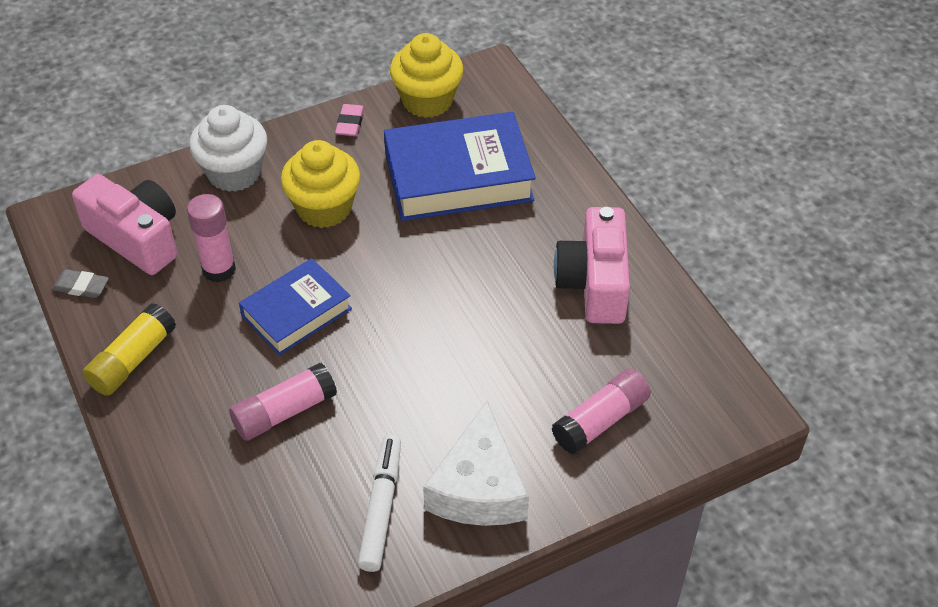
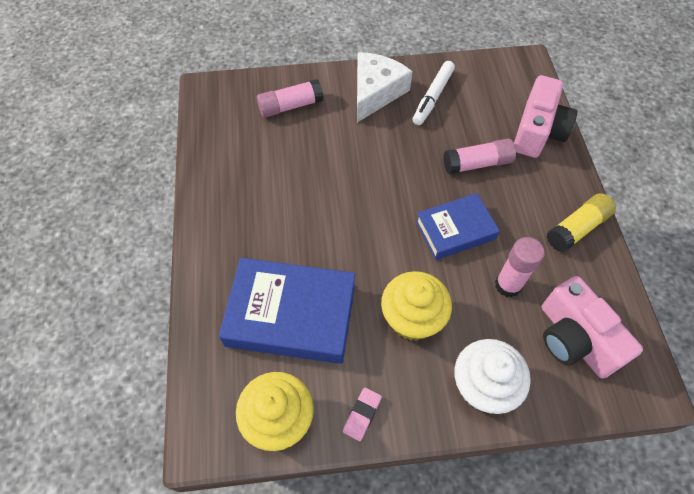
camera: 160 degrees left, 10 degrees up
grey eraser [52,269,109,298] -> none
pink camera [554,207,630,324] -> pink camera moved to [514,75,577,158]

